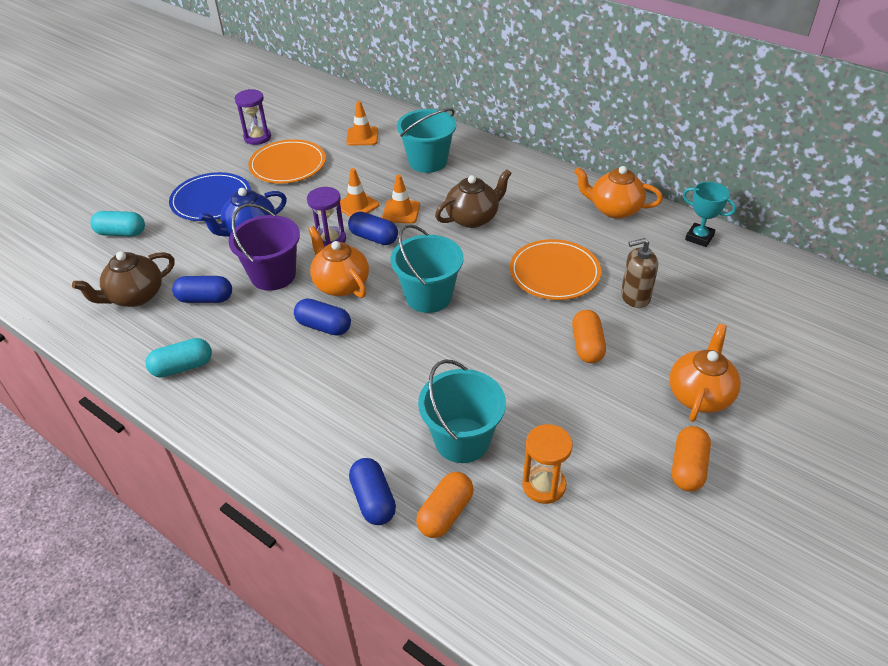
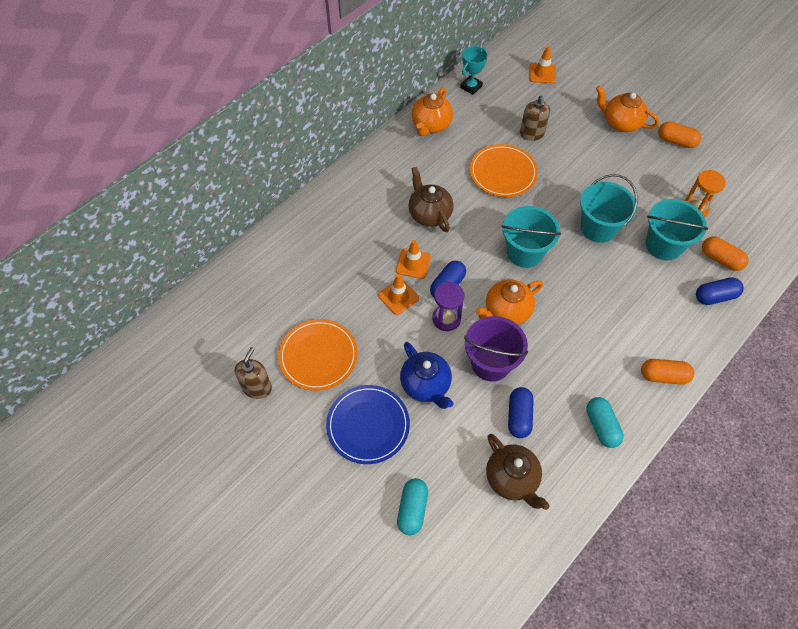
camera: 85 degrees left, 15 degrees up
purple hourglass [234,89,271,145] -> brown soap dispenser [235,347,272,399]
blue capsule [294,298,351,336] -> none
orange traffic cone [346,101,378,146] -> orange traffic cone moved to [530,46,556,84]
turquoise bucket [397,108,456,173] -> turquoise bucket moved to [580,174,638,243]
orange capsule [572,310,606,363] -> orange capsule moved to [641,359,694,385]

